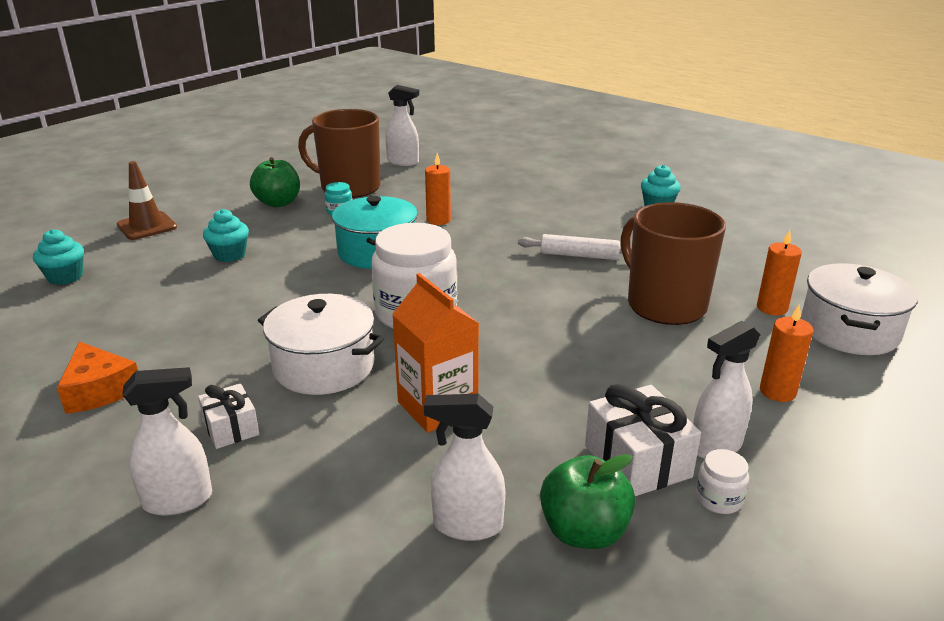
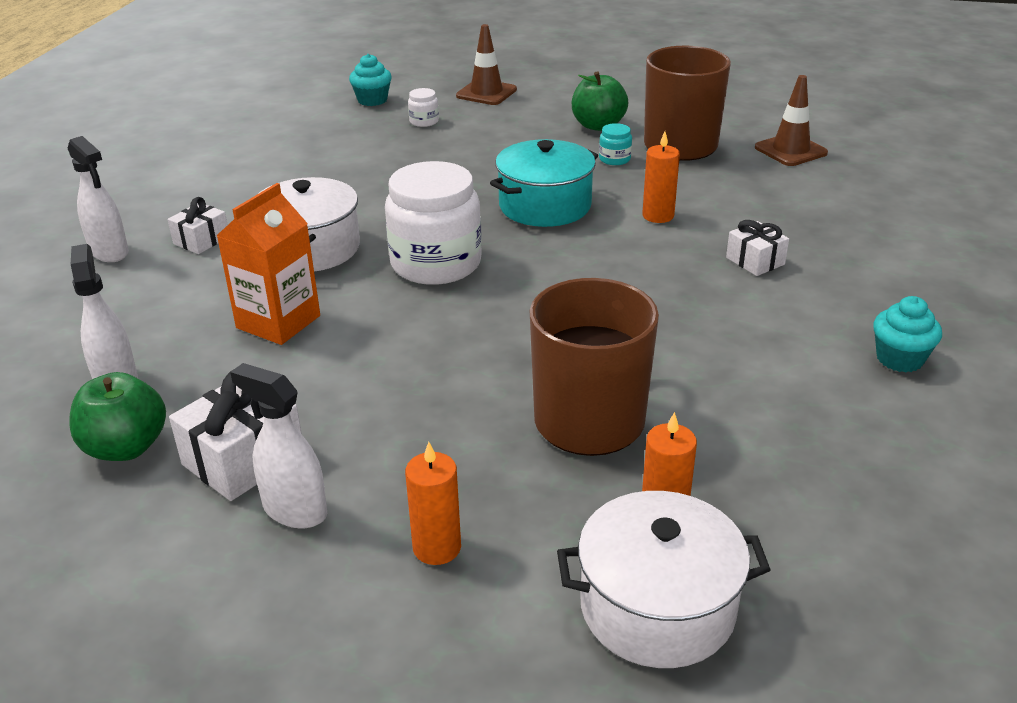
camera: 65 degrees right, 5 degrees up
orange cheese [57,341,138,414] -> none
turquoise cupcake [203,209,249,262] -> none
white spray bottle [385,85,419,166] -> brown traffic cone [755,75,828,166]
white rolling pin [518,234,632,260] -> none
white jar [695,449,749,514] -> white jar moved to [408,88,439,127]
none -> white gift [726,220,789,276]

